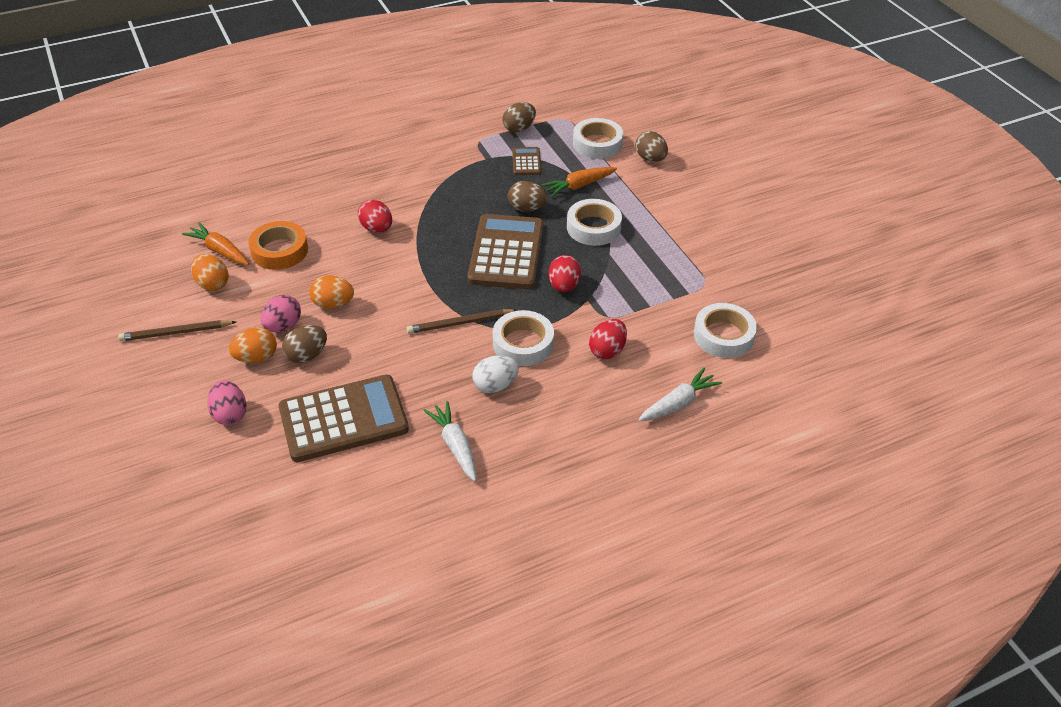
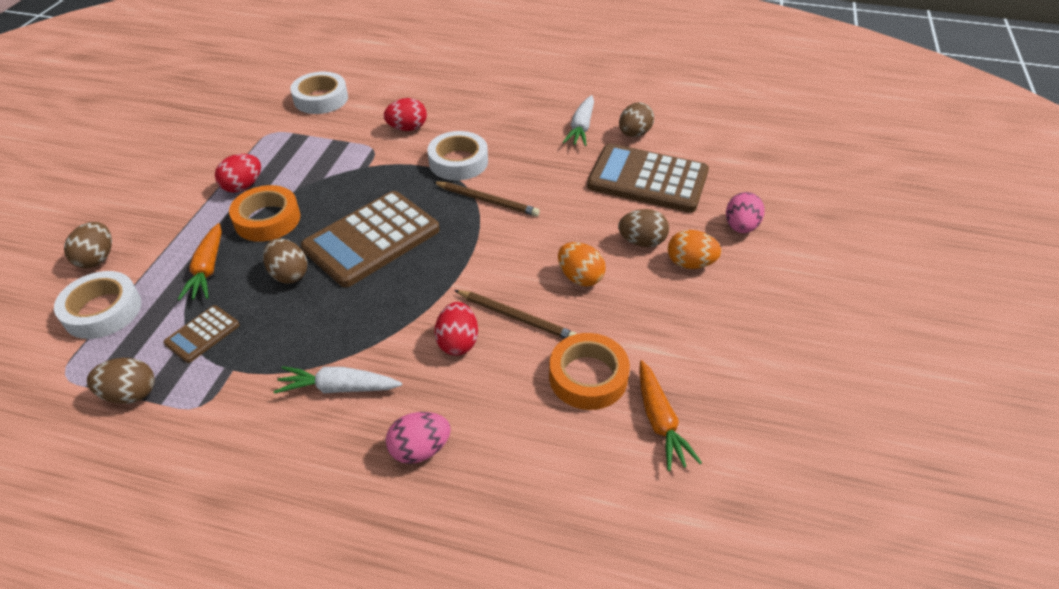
camera: 140 degrees left, 0 degrees up
brown pencil [118,320,236,341] -> brown pencil moved to [454,290,577,339]
orange egg [191,254,229,291] -> none
pink egg [261,295,301,332] -> pink egg moved to [386,412,451,464]
white egg [472,355,519,393] -> none
orange carrot [541,167,617,197] -> orange carrot turned 75 degrees clockwise [178,223,222,301]
red egg [548,255,581,292] -> red egg moved to [215,154,261,193]
white tape [567,199,622,246] -> orange tape [229,185,300,242]
white carrot [638,368,722,422] -> white carrot moved to [274,366,402,394]
none -> brown egg [619,102,654,137]

